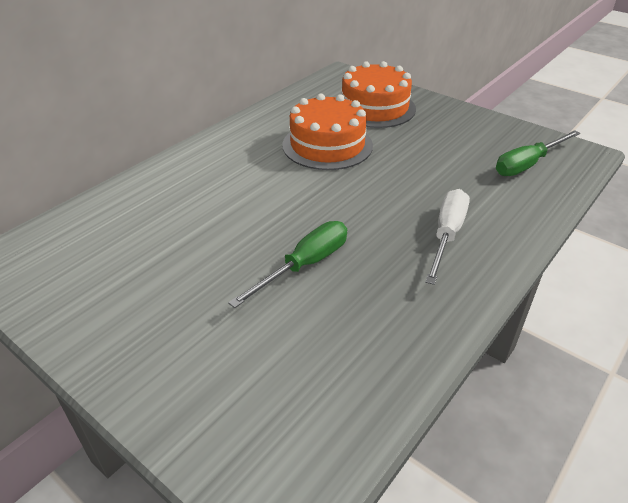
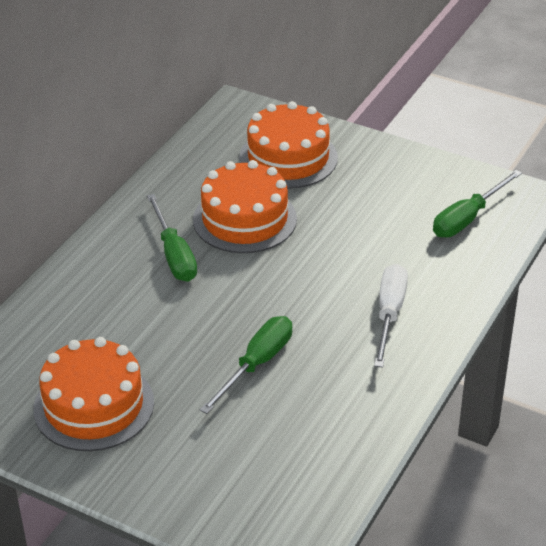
camera: 10 degrees left, 0 degrees up
none -> orange cake [33,337,154,451]
none -> green screwdriver [147,194,197,282]

